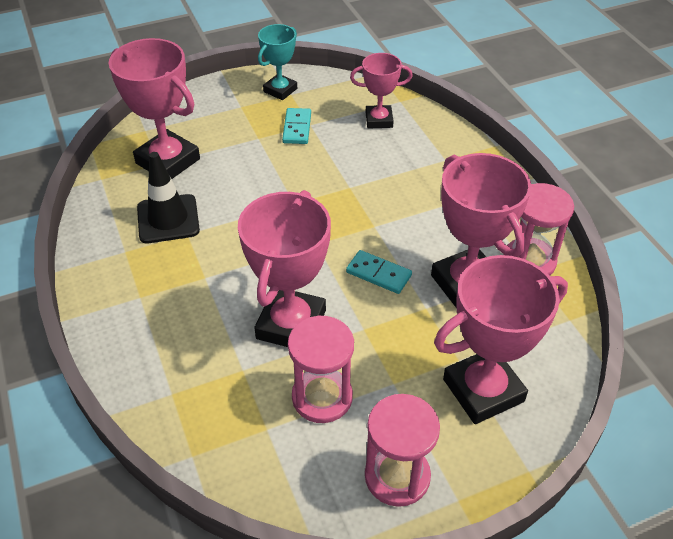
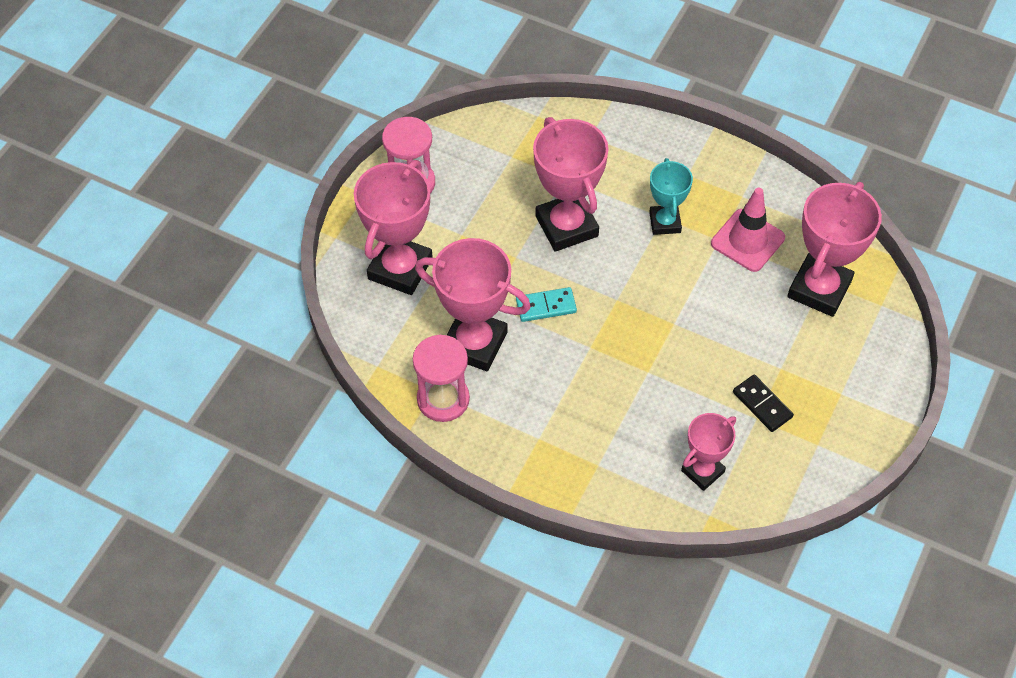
camera: 140 degrees right, 10 degrees up
pink trophy [109,38,200,179] -> pink trophy turned 60 degrees counterclockwise [787,182,882,317]
black traffic cone [137,152,200,243] -> pink traffic cone [711,188,785,272]
turquoise trophy [258,24,297,100] -> turquoise trophy moved to [649,158,693,235]
turquoise domino [282,108,311,144] -> black domino [733,375,794,432]
pink hourglass [288,315,354,423] -> none

